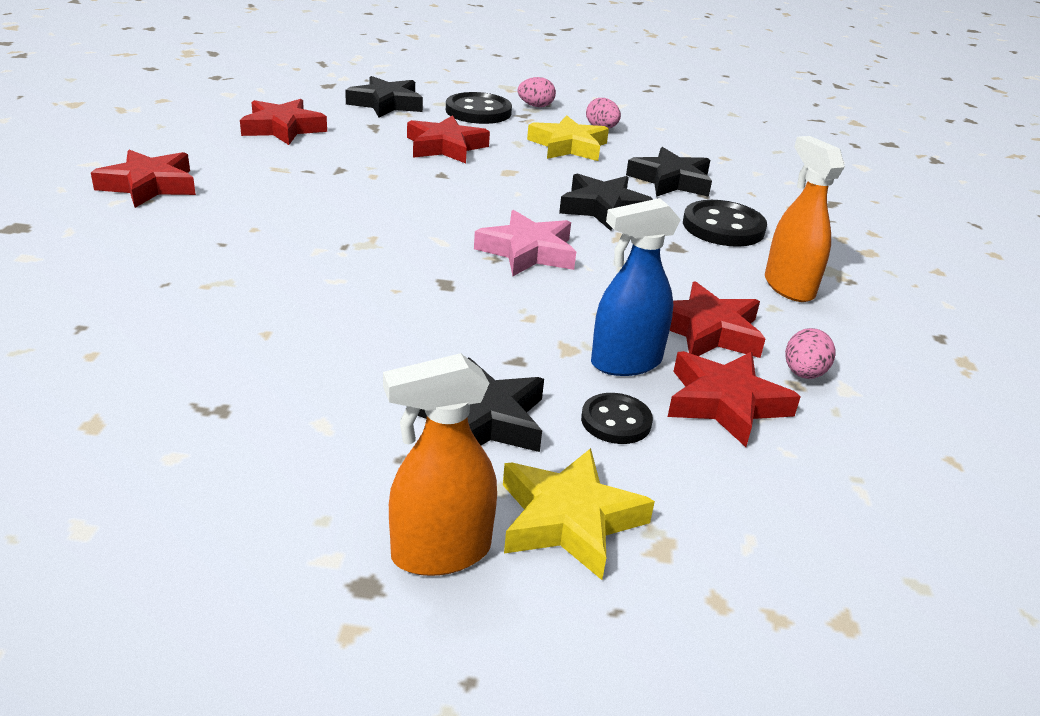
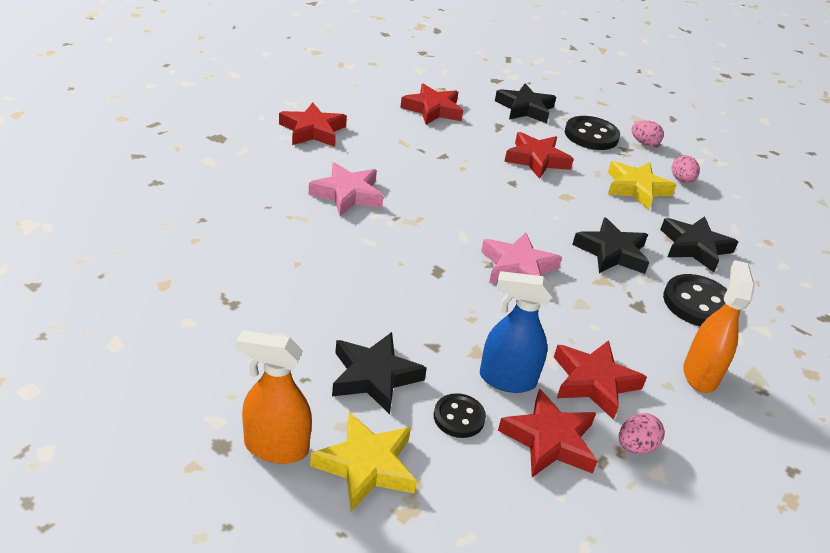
camera: 30 degrees right, 5 degrees up
none -> pink star [308,162,383,216]

